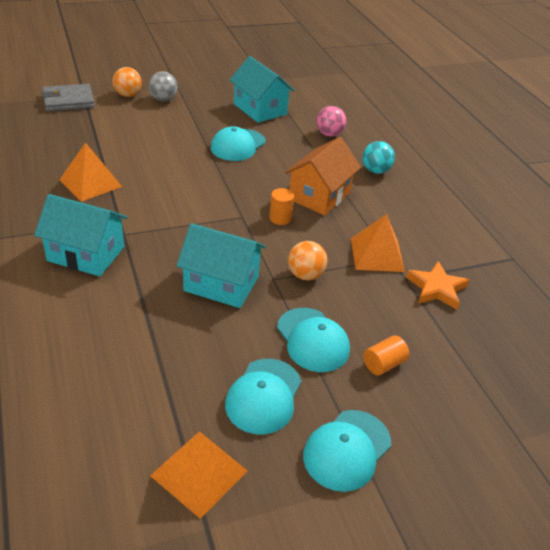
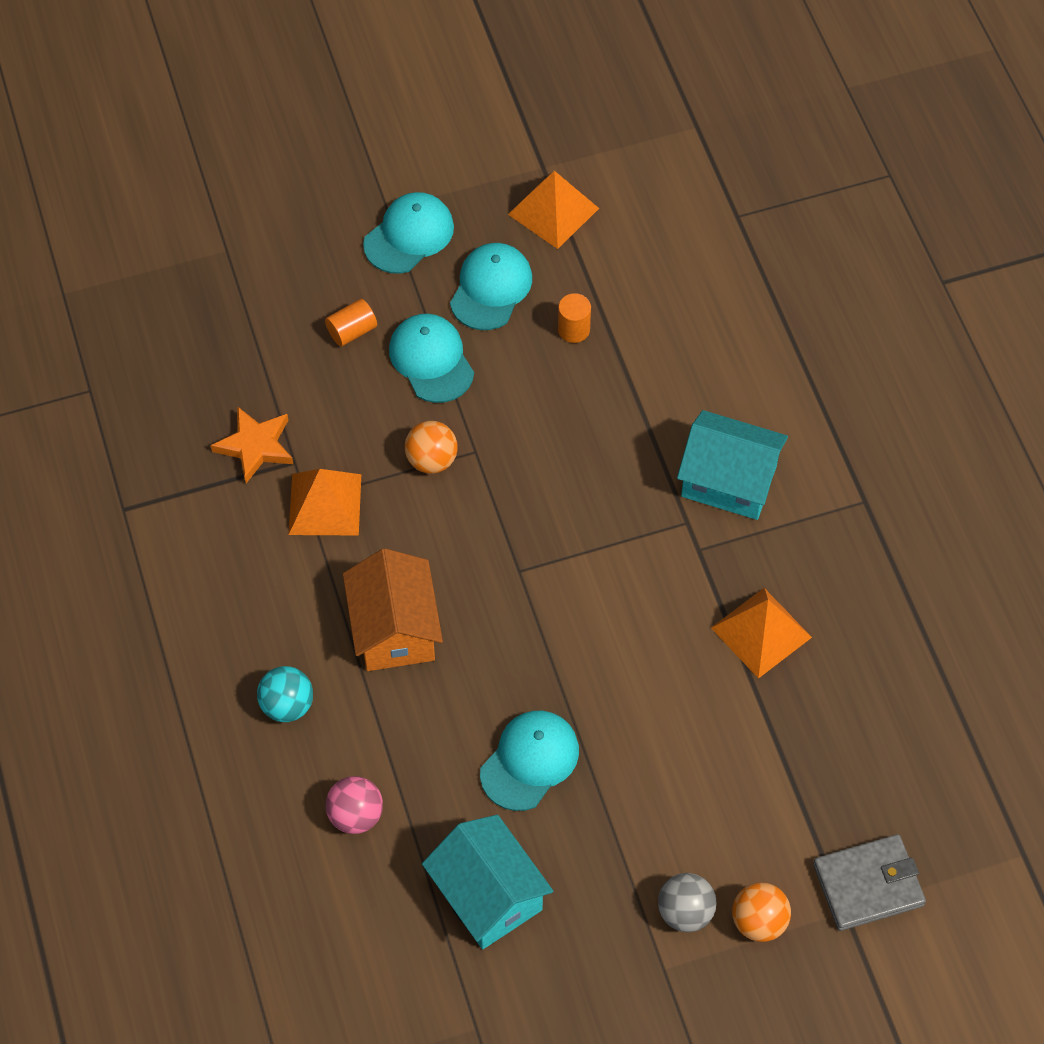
camera: 175 degrees left, 20 degrees up
turquoise house [177,223,266,308] -> none
orange cylinder [269,188,294,225] -> orange cylinder moved to [558,293,591,343]
orange house [285,137,361,215] -> orange house turned 45 degrees counterclockwise [343,548,443,671]

